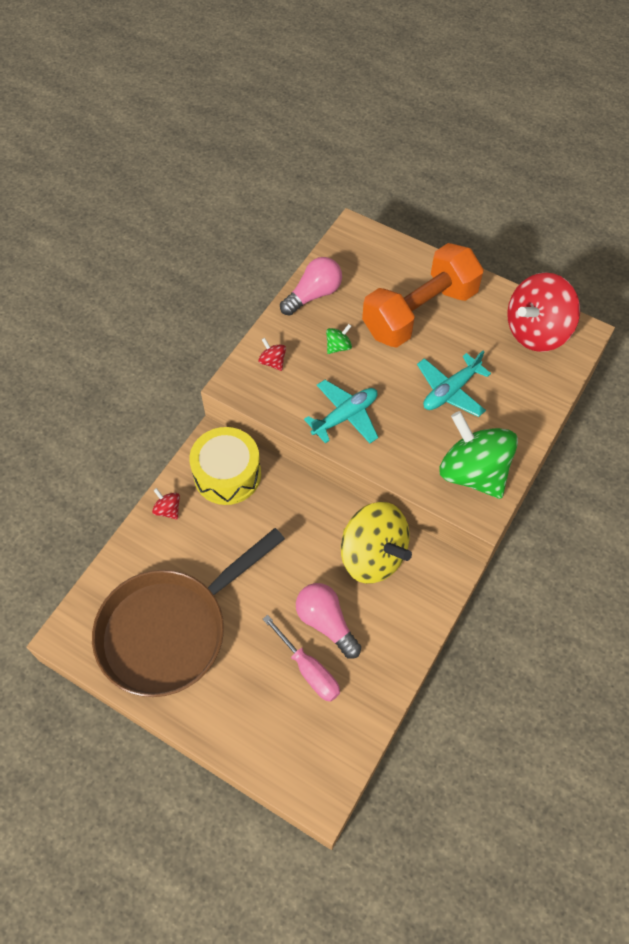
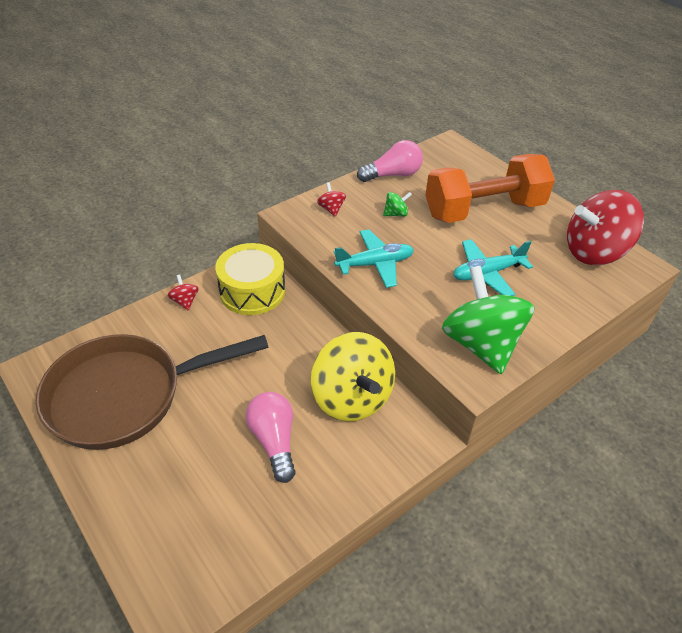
camera: 20 degrees right, 15 degrees down
pink screwdriver [263,615,340,702] -> none

